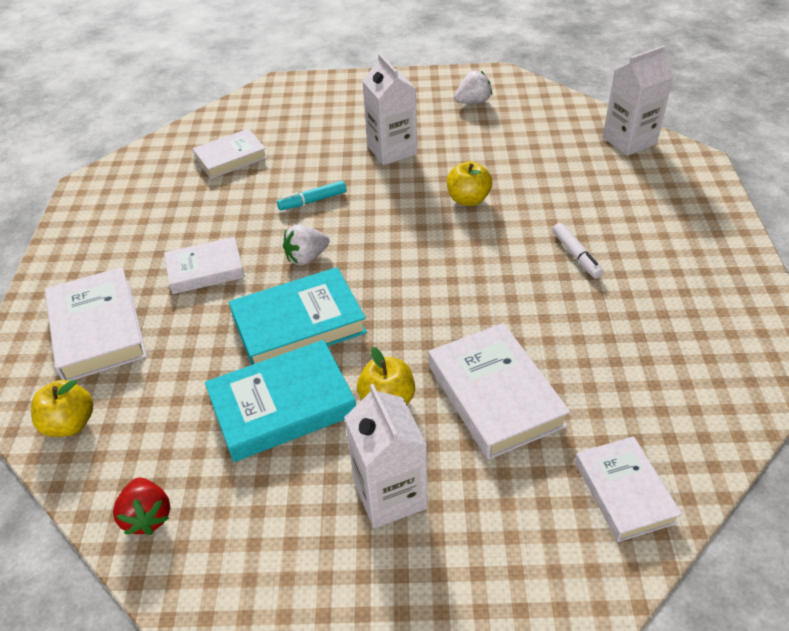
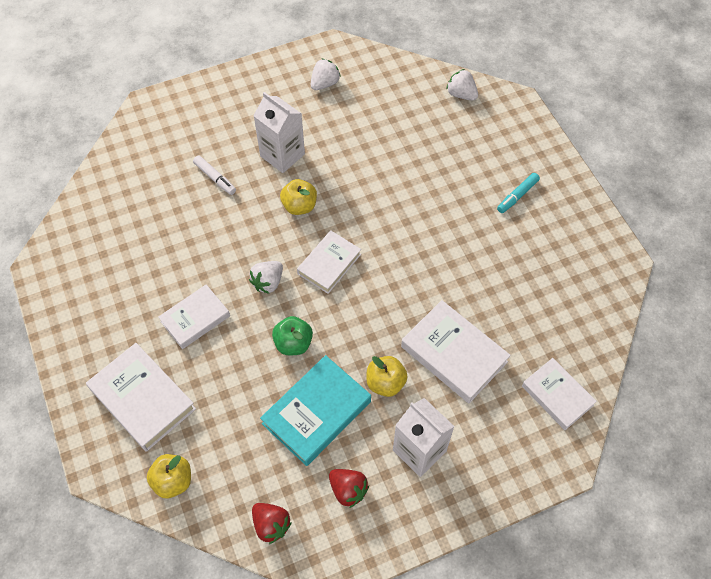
camera: 25 degrees left, 15 degrees up
white book [193,129,268,179] -> white book moved to [297,230,361,294]
turquoise book [229,267,367,365] -> green apple [272,316,313,355]
turquoise marker [277,181,346,210] -> turquoise marker moved to [497,173,540,213]
yellow apple [447,161,492,206] -> yellow apple moved to [280,179,317,215]
white marker [552,223,603,279] -> white marker moved to [193,155,236,195]
white carton [603,46,673,156] -> white strawberry [446,69,478,100]
none -> red strawberry [329,469,369,508]

